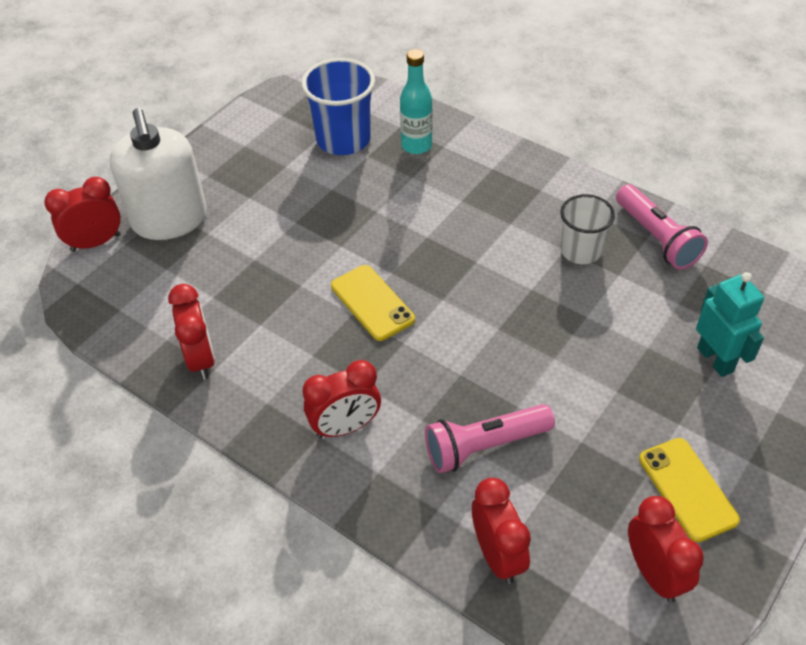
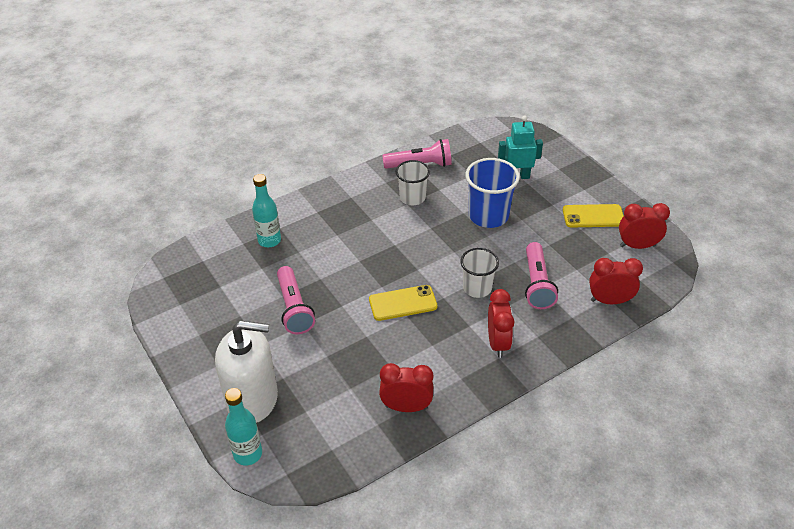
camera: 70 degrees left, 5 degrees down
red clock [44,177,121,252] -> turquoise bottle [225,388,262,466]
blue cup [301,58,375,155] -> blue cup moved to [466,158,520,228]
none -> pink flashlight [277,266,315,334]
none -> white cup [461,248,499,298]

